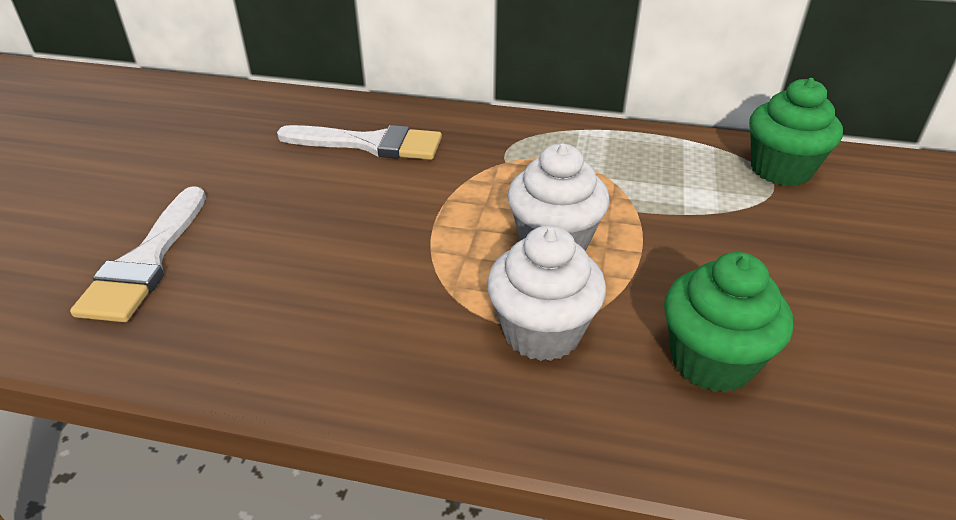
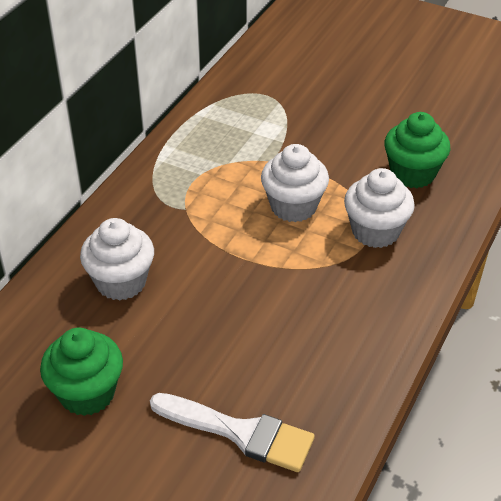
camera: 75 degrees left, 5 degrees up
white brush [277,125,442,160] -> white cupcake [80,218,154,301]
green cupcake [749,78,843,186] -> green cupcake moved to [40,328,123,416]

